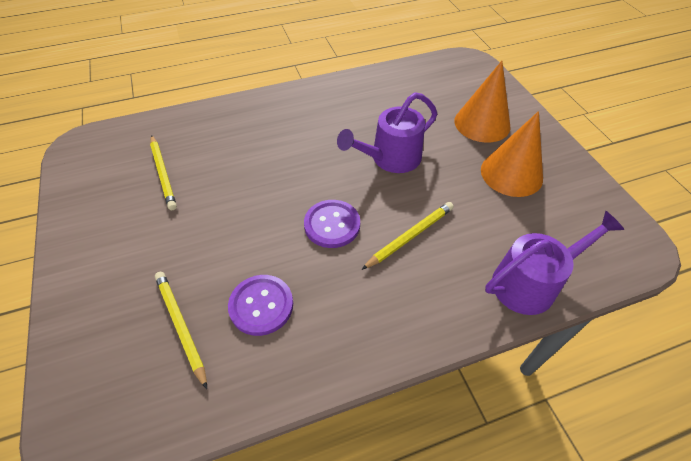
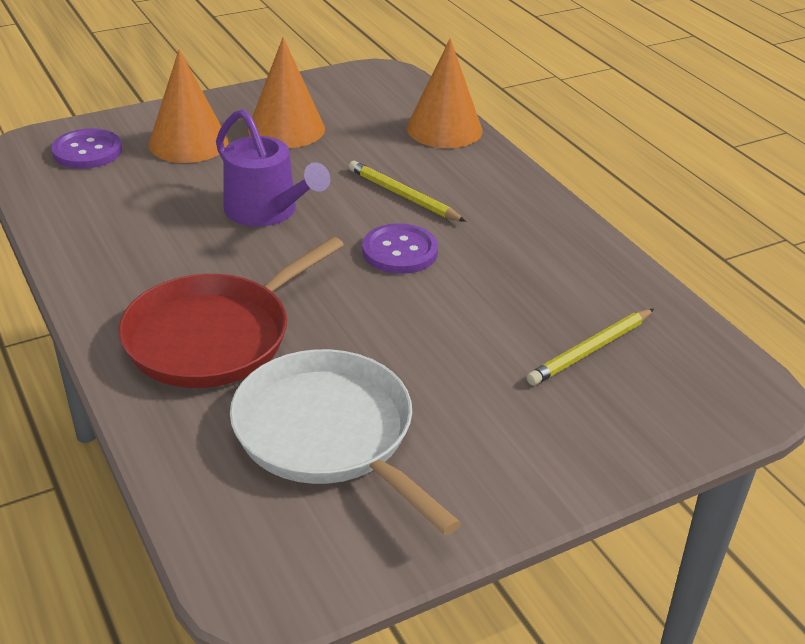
camera: 100 degrees left, 15 degrees down
yellow pencil [150,135,177,210] -> white pan [230,349,461,535]
purple button [228,275,293,336] -> purple button moved to [51,128,122,169]
purple watering can [485,211,625,315] -> orange cone [407,38,483,148]
none -> red pan [119,237,344,388]

